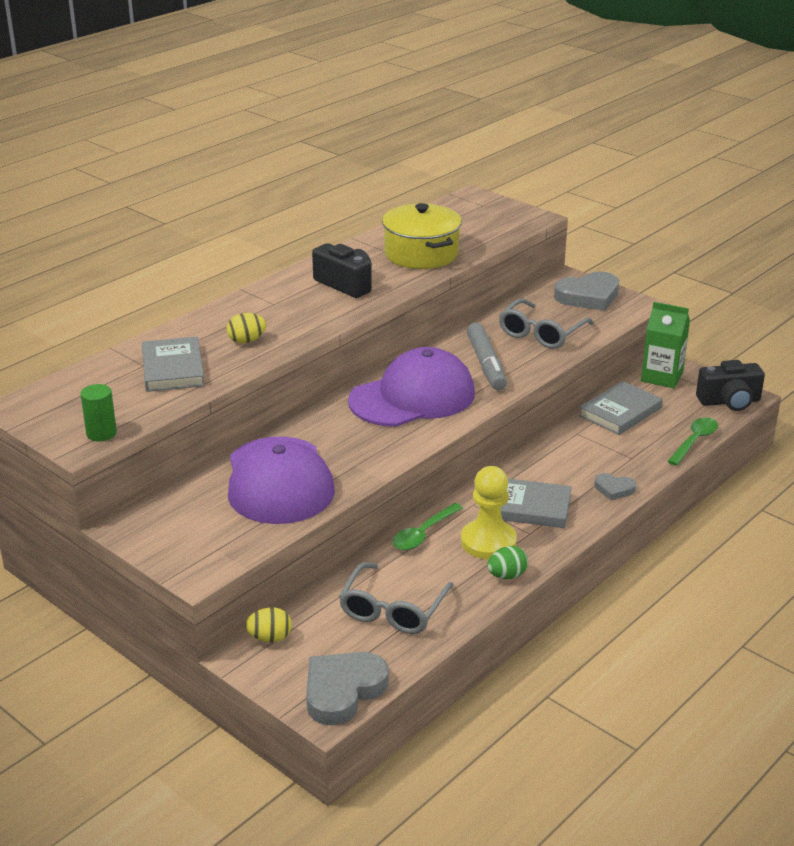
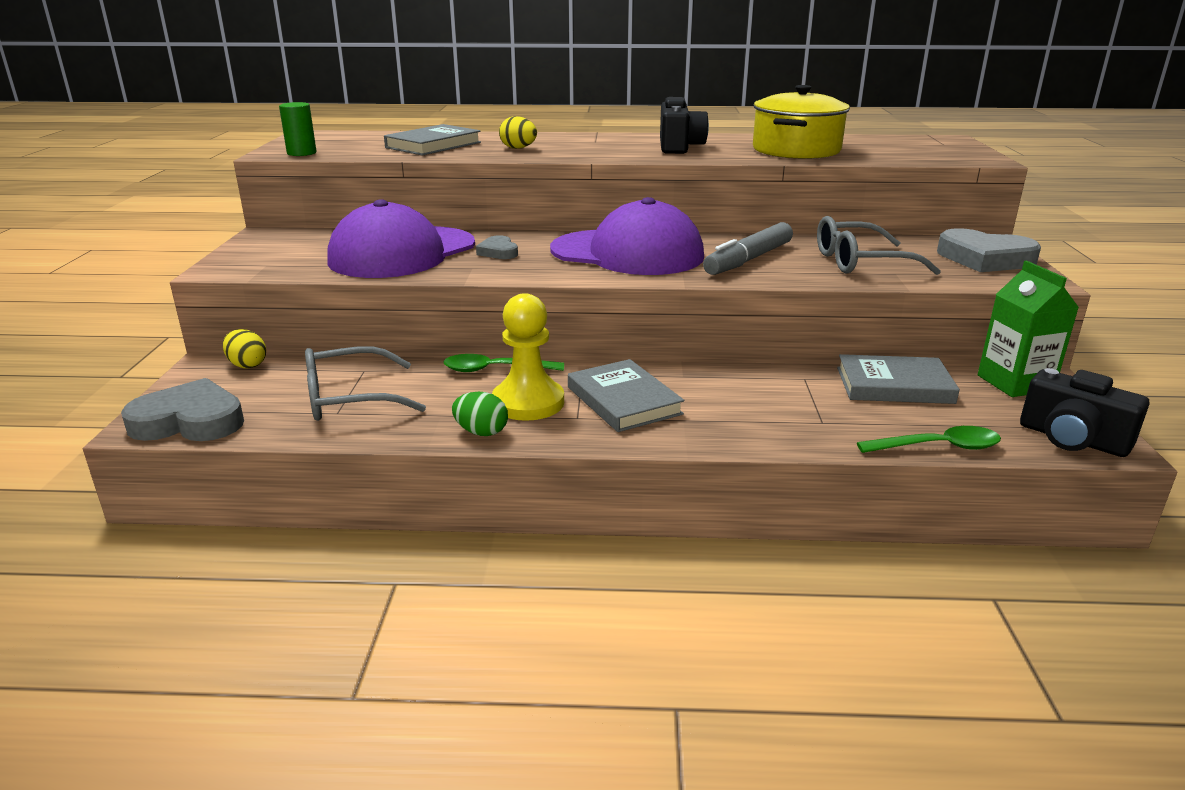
camera: 50 degrees right, 5 degrees down
grey heart [594,473,636,500] -> grey heart moved to [476,235,518,259]

